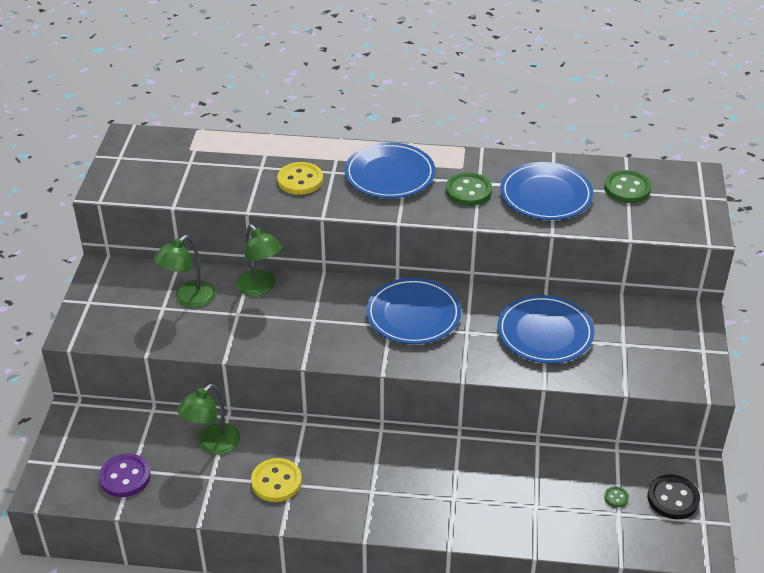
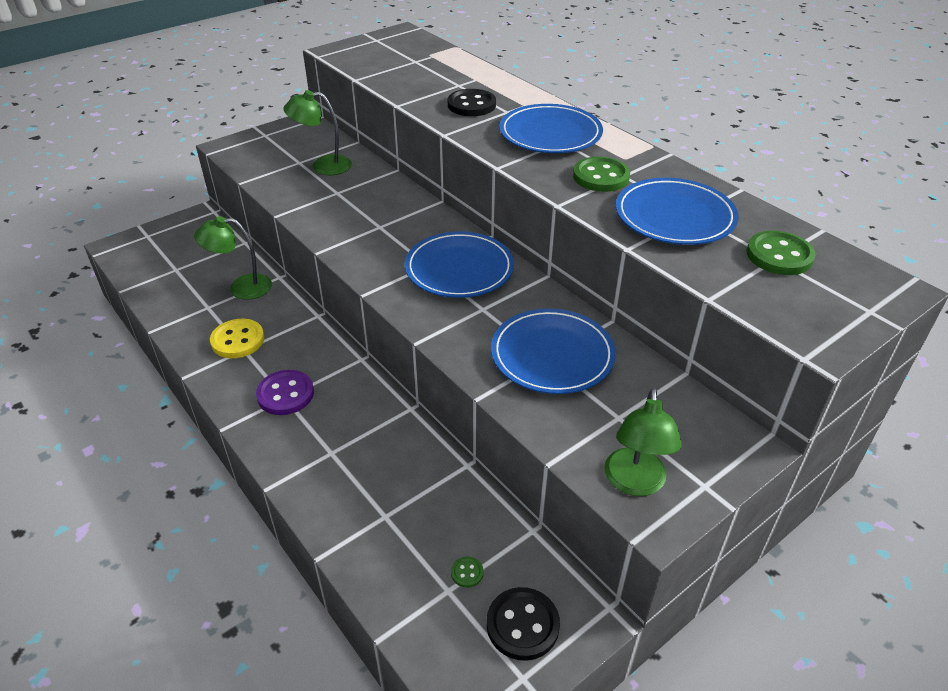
camera: 45 degrees right, 0 degrees up
purple button [99,454,151,497] -> purple button moved to [256,370,314,415]
green lamp [236,224,282,296] -> green lamp moved to [604,388,682,496]
yellow button [277,162,323,195] -> black button [448,89,496,116]

